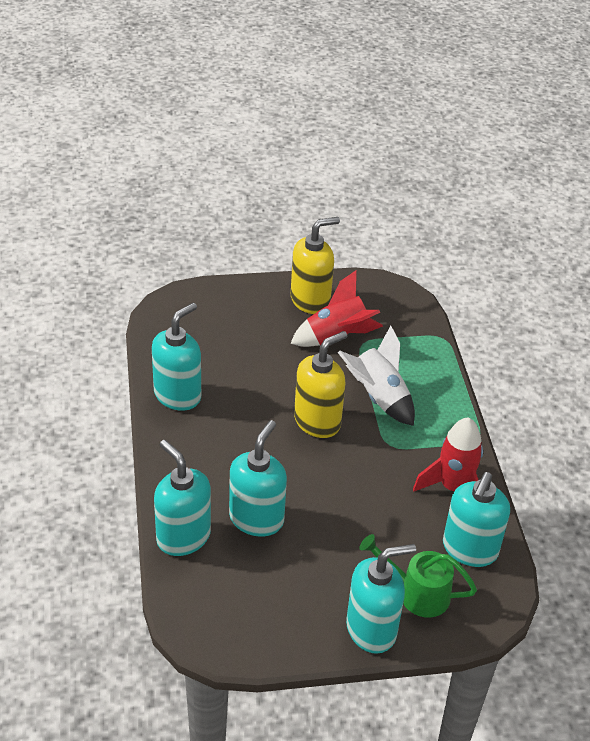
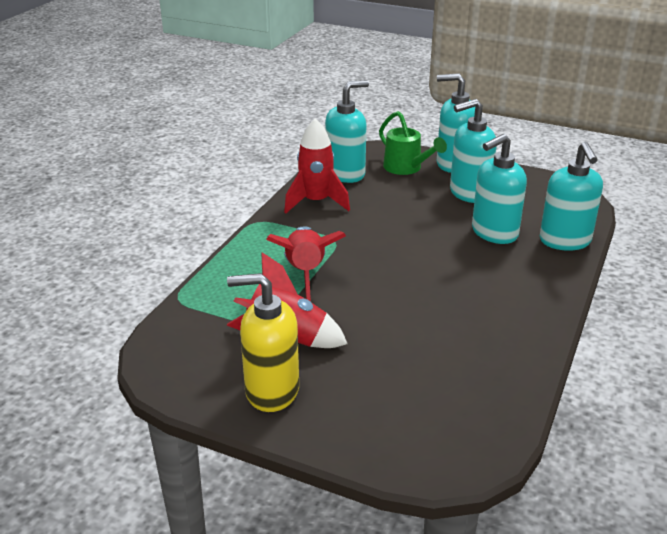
camera: 145 degrees left, 10 degrees down
turquoise soap dispenser [152,303,201,411] -> turquoise soap dispenser moved to [450,99,497,203]
yellow soap dispenser [294,331,347,438] -> none
white rocket [338,326,415,426] -> red rocket [266,226,346,302]

